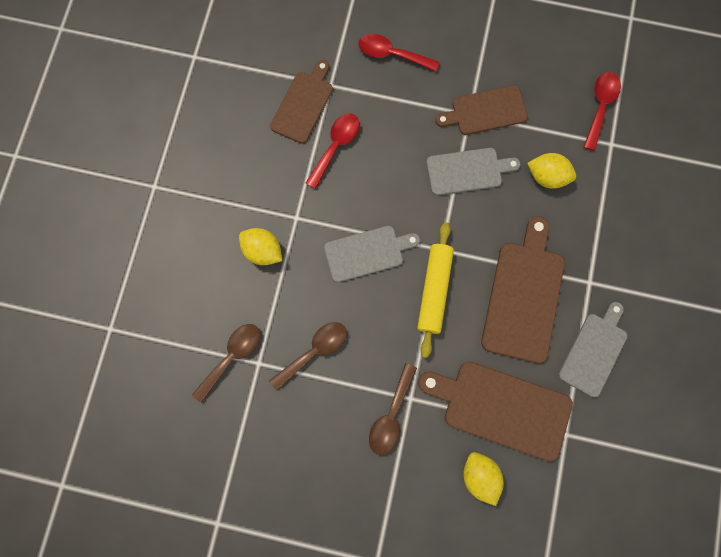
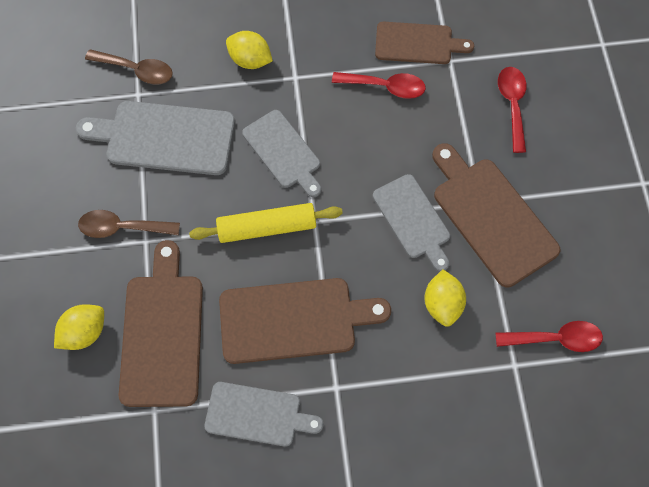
camera: 70 degrees right, 10 degrees down
yellow lemon [239,228,282,265] -> yellow lemon turned 75 degrees counterclockwise [226,31,273,69]
brown spoon [269,322,347,390] -> grey cutting board [76,101,235,175]
brown cutting board [435,85,528,135] -> brown cutting board [432,143,561,287], size x1.53

